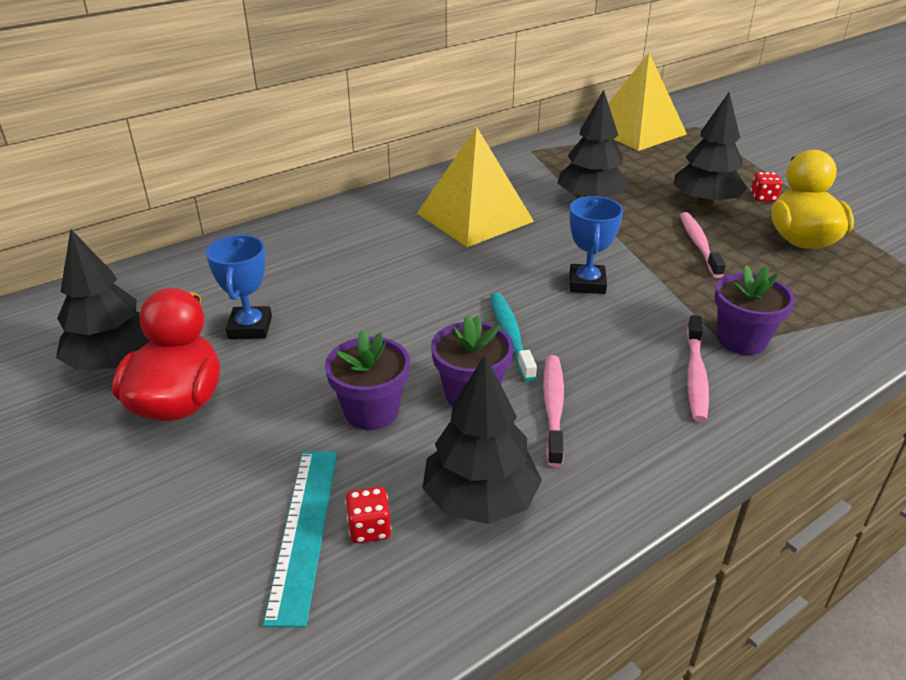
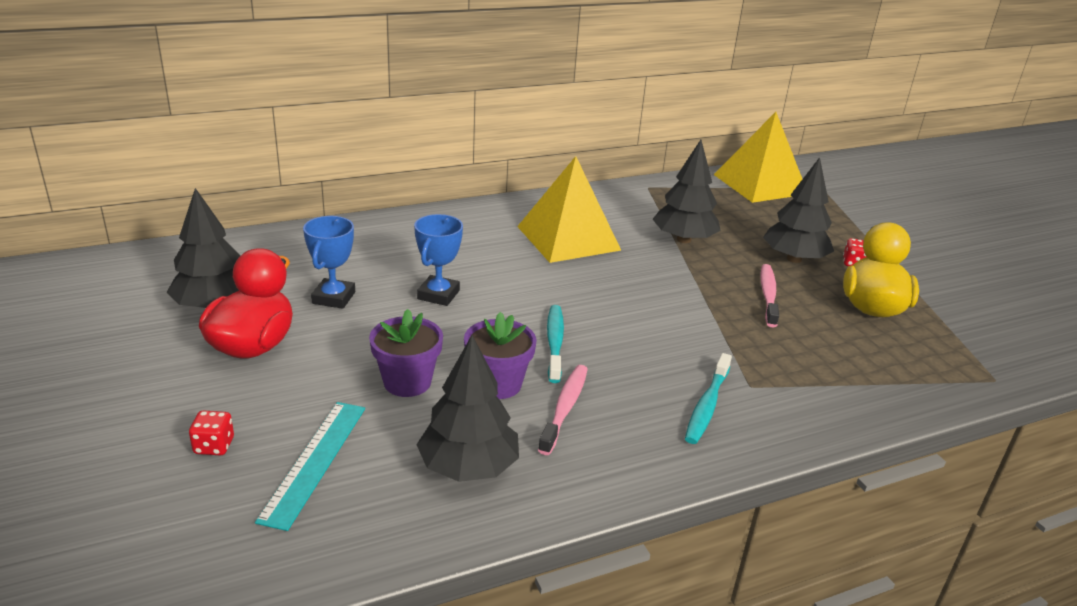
camera: 10 degrees right, 5 degrees down
red dice [345,487,391,543] -> red dice moved to [189,411,234,455]
blue trophy [569,196,623,294] -> blue trophy moved to [414,214,463,306]
pink toothbrush [686,315,709,422] -> turquoise toothbrush [685,353,732,444]
purple flower pot [715,265,795,355] -> none

